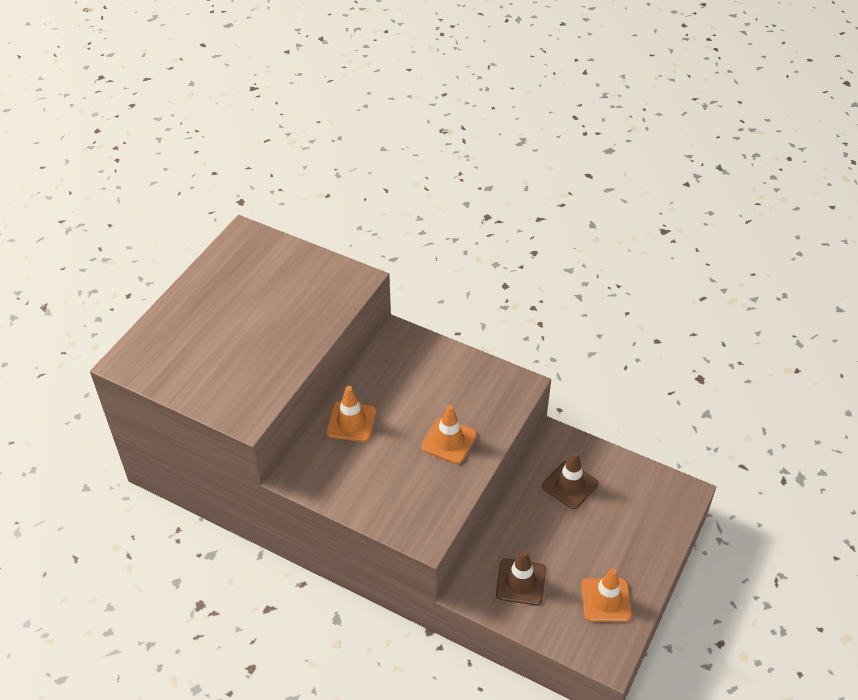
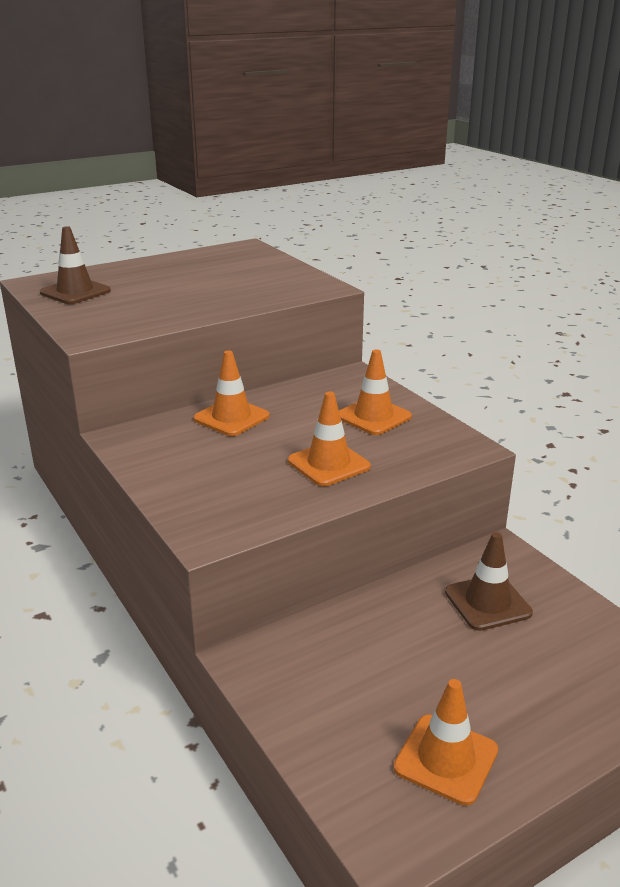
camera: 30 degrees right, 20 degrees down
brown traffic cone [496,550,546,605] -> brown traffic cone moved to [40,226,111,304]
none -> orange traffic cone [339,350,412,435]

